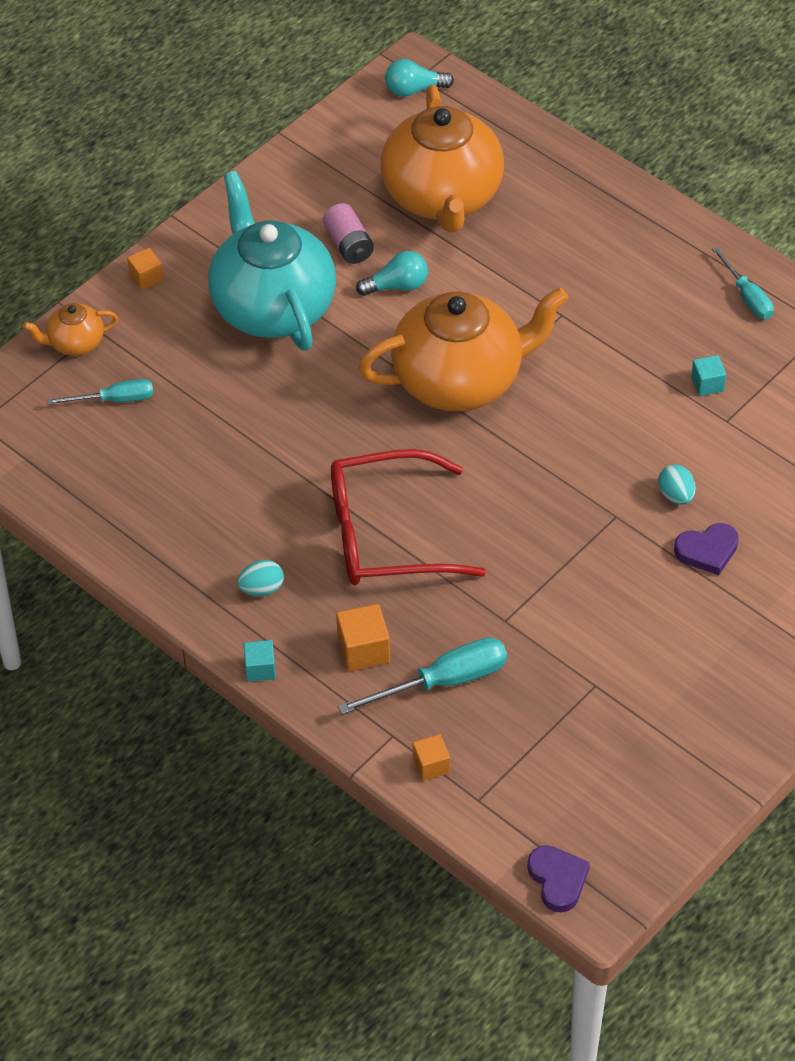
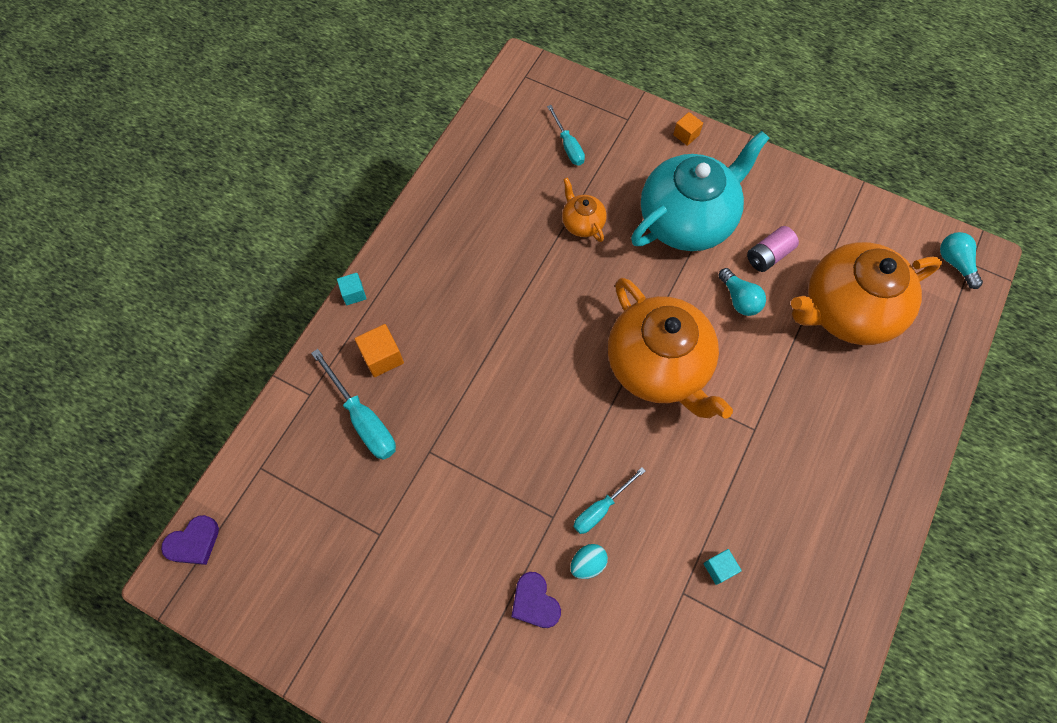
camera: 75 degrees right, 15 degrees up
orange teapot [23,303,118,356] -> orange teapot moved to [562,177,606,242]
turquoise egg [237,560,284,596] -> none
red glasses [331,449,486,585] -> none
orange cube [413,734,450,781] -> none
turquoise screwdriver [712,247,774,319] -> turquoise screwdriver moved to [573,467,645,534]

